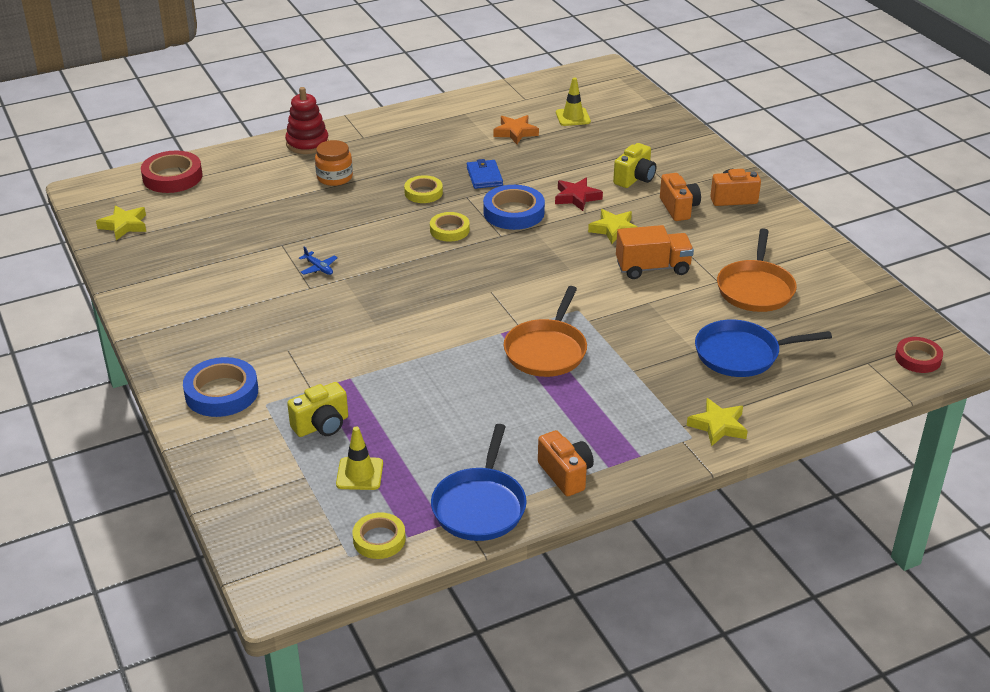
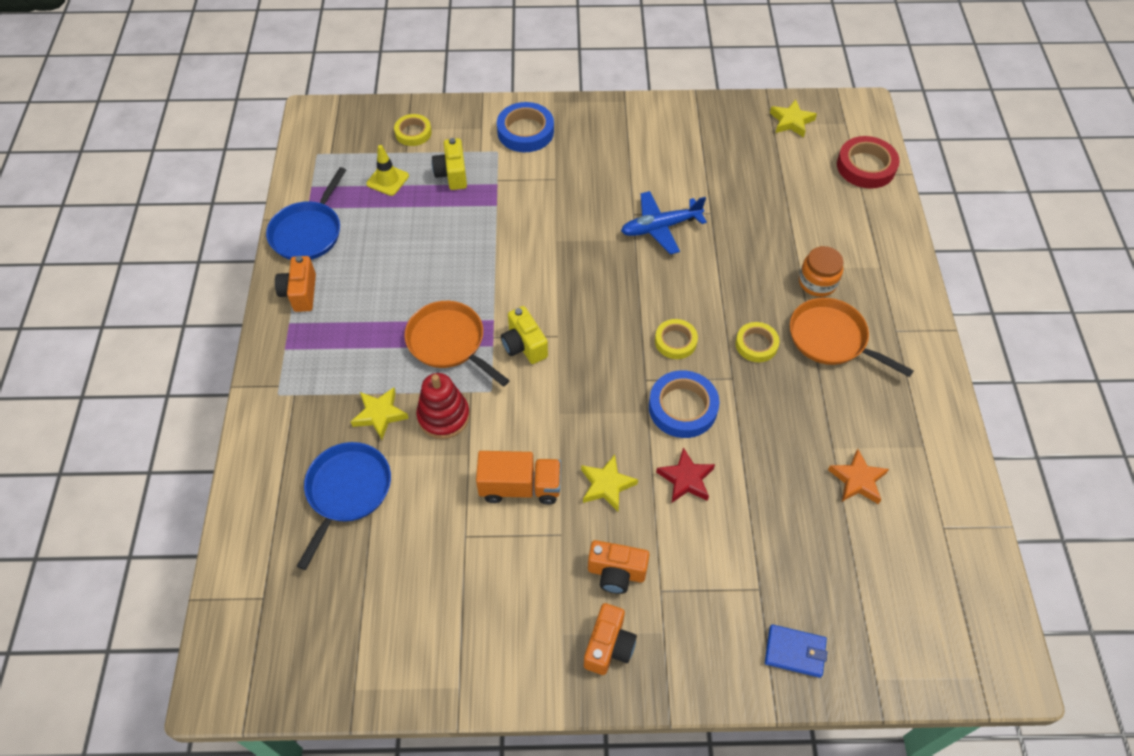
camera: 115 degrees right, 20 degrees up
red stacking toy [285,87,329,154] -> red stacking toy moved to [416,373,470,439]
blue plane [299,246,338,275] -> blue plane [621,191,707,255], size x2.05
yellow tape [353,512,406,559] -> yellow tape moved to [394,114,432,146]
blue pan [431,424,527,541] -> blue pan turned 105 degrees counterclockwise [266,167,346,260]
blue wallet [467,159,503,189] -> blue wallet moved to [765,624,827,678]
orange camera [538,430,594,496] -> orange camera turned 90 degrees clockwise [275,256,316,312]
yellow traffic cone [556,77,591,126] -> none
yellow camera [613,143,656,188] -> yellow camera moved to [501,306,548,364]
orange truck [616,225,694,279] -> orange truck turned 105 degrees counterclockwise [476,451,561,505]
yellow star [687,398,748,446] -> yellow star moved to [351,387,409,440]
orange pan [717,228,797,312] -> orange pan moved to [790,298,914,377]
red tape [895,337,943,373] -> none

